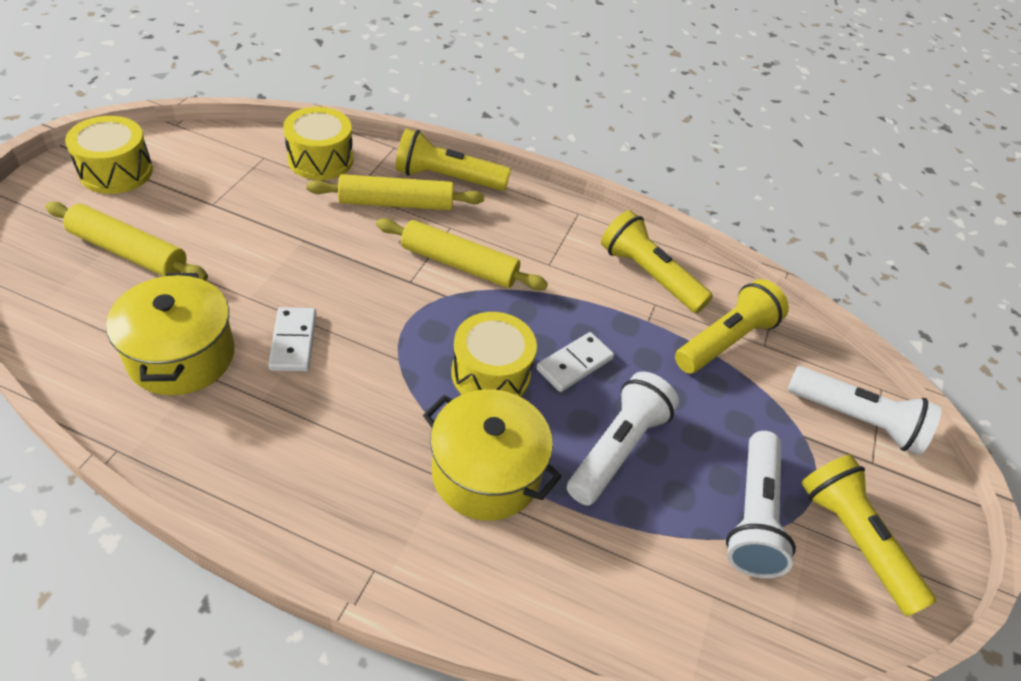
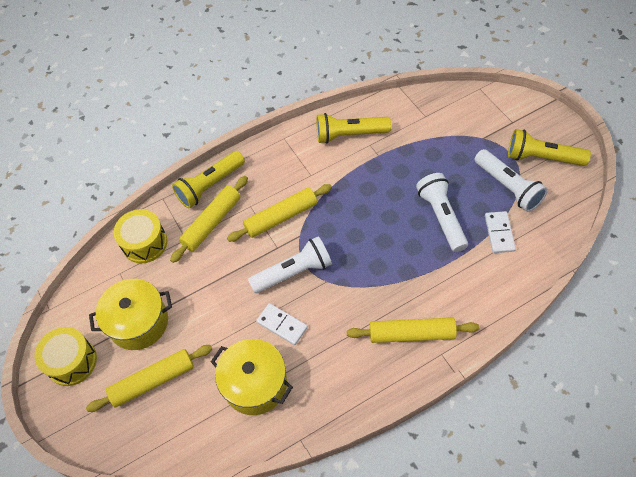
camera: 40 degrees left, 10 degrees up
yellow pot [423,389,562,521] -> yellow pot moved to [89,279,172,350]
yellow drum [451,312,537,397] -> none
white domino [536,332,614,392] -> white domino moved to [485,211,516,253]
yellow flashlight [675,279,789,374] -> none
white flashlight [787,366,942,455] -> white flashlight moved to [248,236,332,293]
none -> yellow rolling pin [347,317,480,343]

